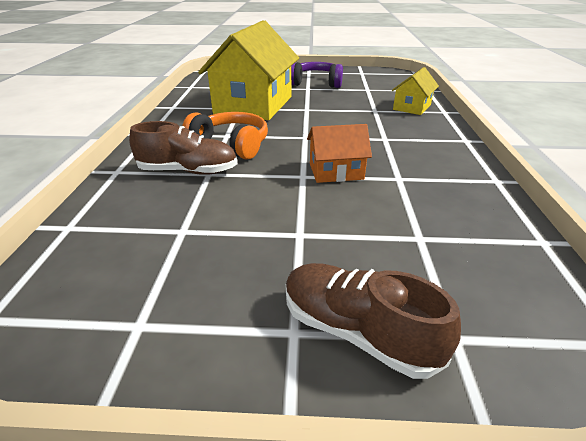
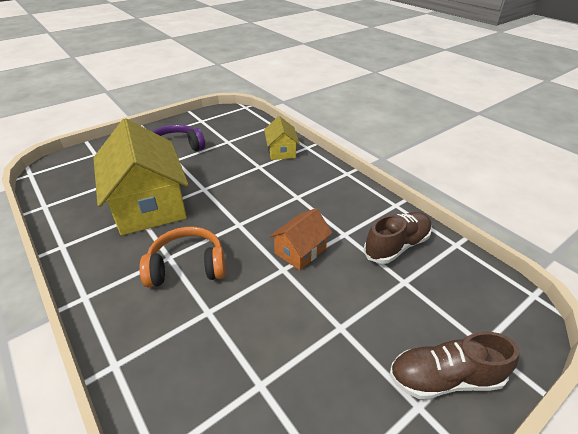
camera: 40 degrees left, 5 degrees up
brown shoe [129,121,237,175] -> brown shoe moved to [364,212,432,264]

